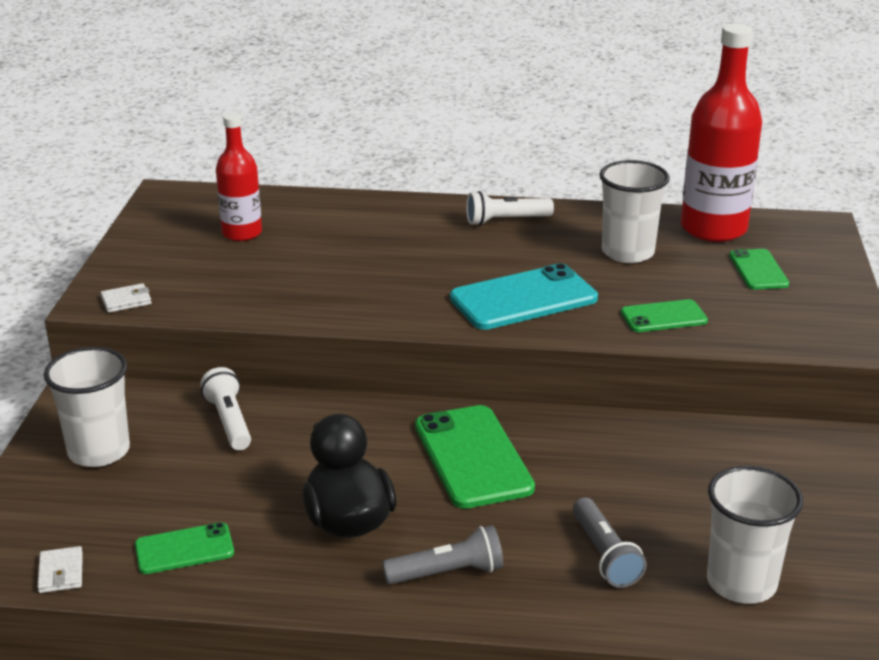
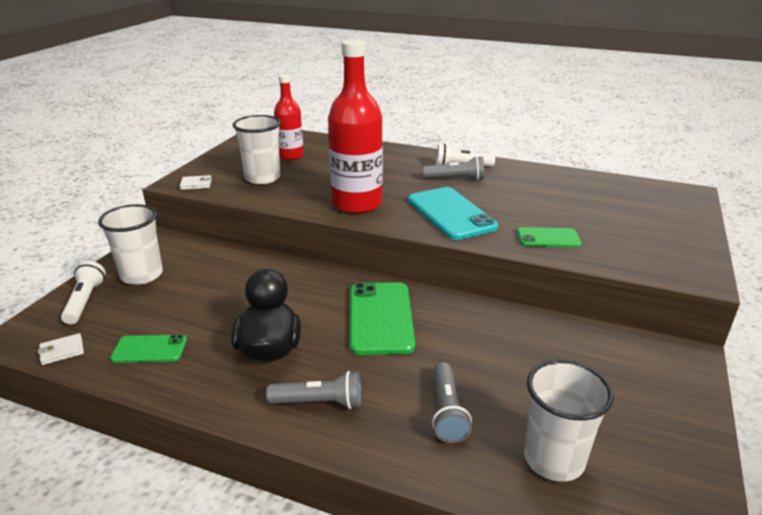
camera: 15 degrees right, 0 degrees up
white wallet [37,546,83,593] -> white wallet turned 60 degrees clockwise [38,333,84,365]
white flashlight [200,367,251,450] -> white flashlight moved to [61,261,106,324]
turquoise phone [450,263,598,330] -> turquoise phone turned 75 degrees clockwise [408,187,498,240]
white cup [599,160,670,263] -> white cup moved to [233,115,281,184]
red bottle [681,24,762,242] -> red bottle moved to [328,39,383,214]
green phone [729,249,789,289] -> none
none -> grey flashlight [423,156,484,181]

